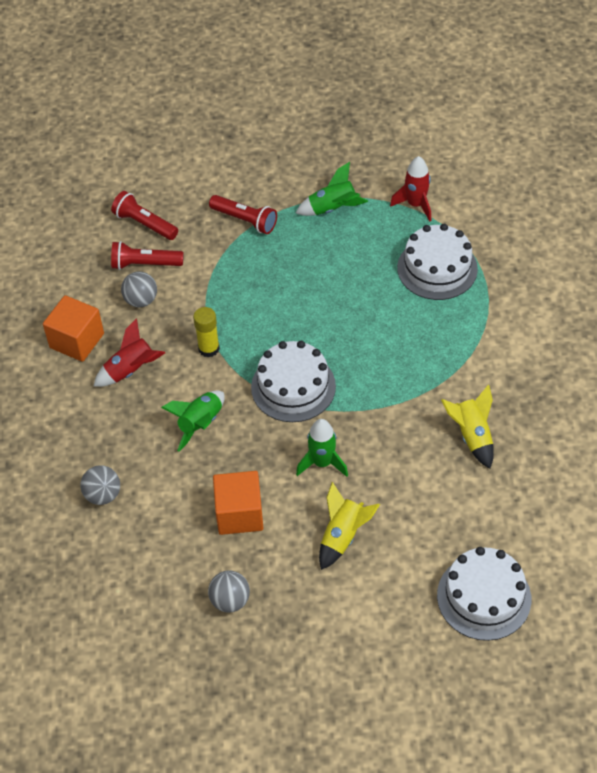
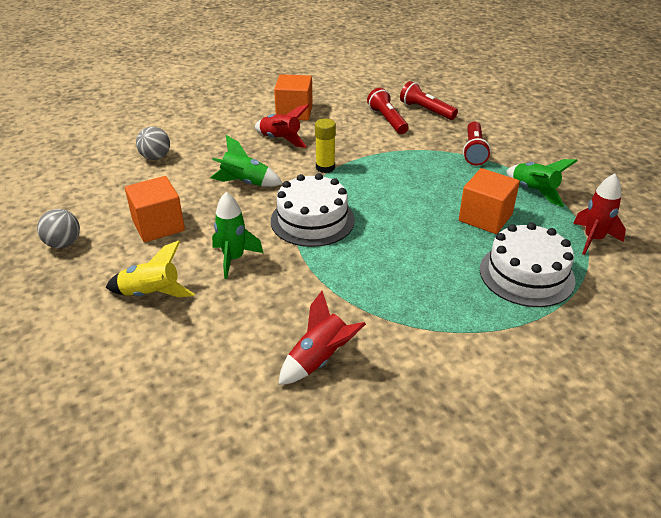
camera: 65 degrees right, 15 degrees down
red flashlight [111,191,178,240] -> red flashlight turned 60 degrees counterclockwise [400,81,458,120]
grey ball [121,271,157,307] -> none
white cake [437,547,531,641] -> none
yellow rocket [441,384,494,469] -> red rocket [279,291,366,385]
none -> orange cube [459,168,520,234]

